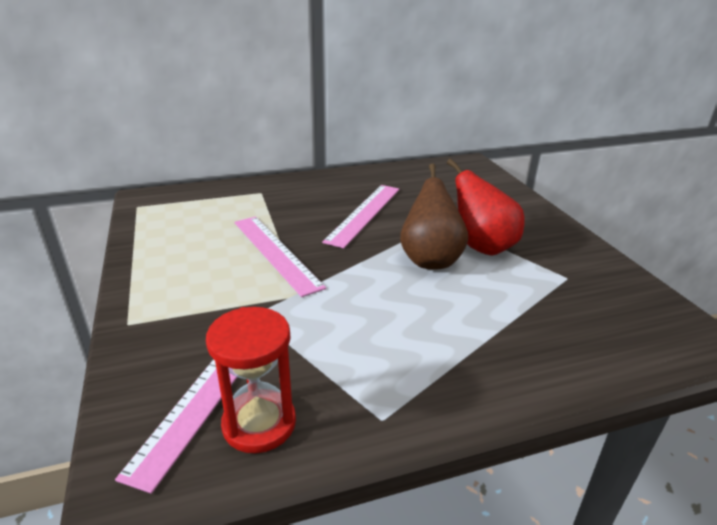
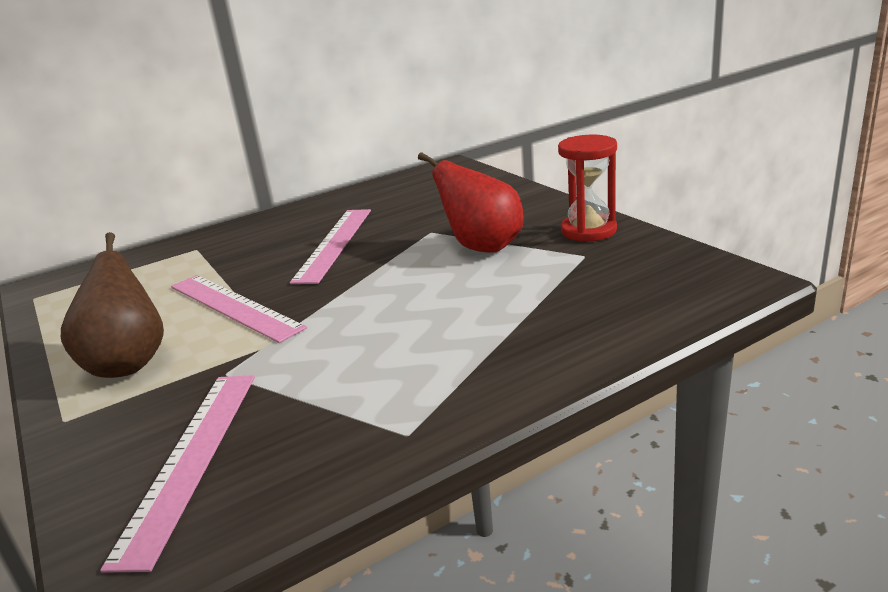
camera: 10 degrees left, 5 degrees down
red hourglass [206,307,296,453] -> red hourglass moved to [558,135,617,242]
brown pear [400,164,468,270] -> brown pear moved to [61,232,164,378]

